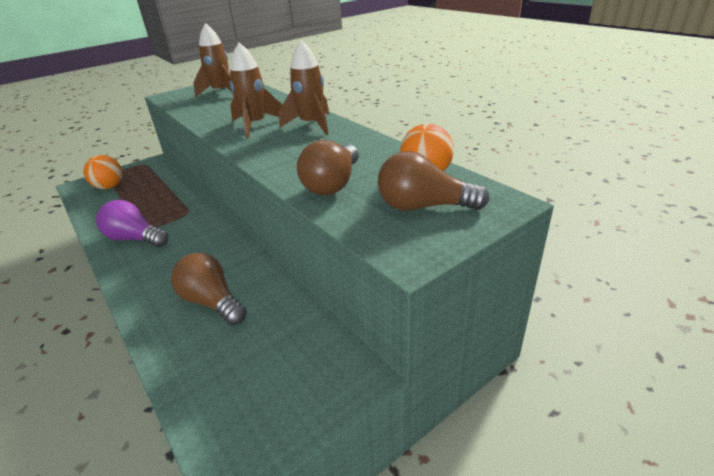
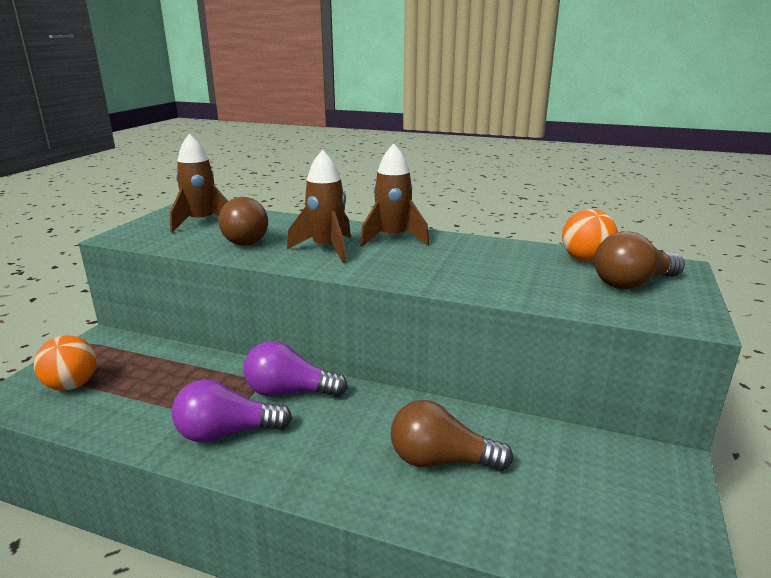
camera: 35 degrees left, 10 degrees down
brown light bulb [297,140,359,195] -> brown light bulb moved to [219,197,268,246]
none -> purple light bulb [243,341,348,397]

